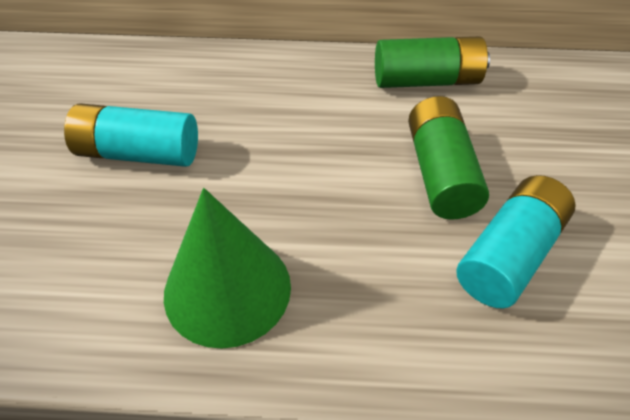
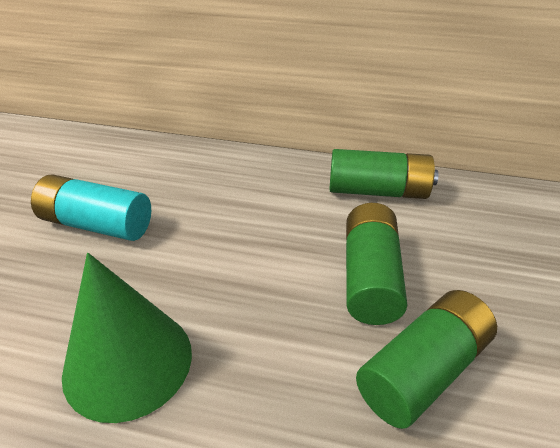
camera: 10 degrees right, 10 degrees down
turquoise battery [456,175,576,308] -> green battery [356,290,497,429]

